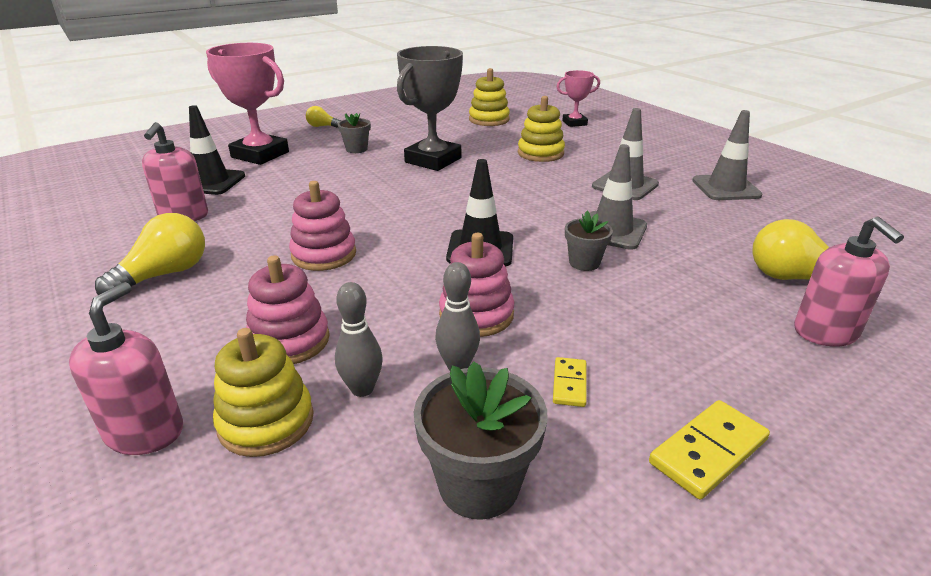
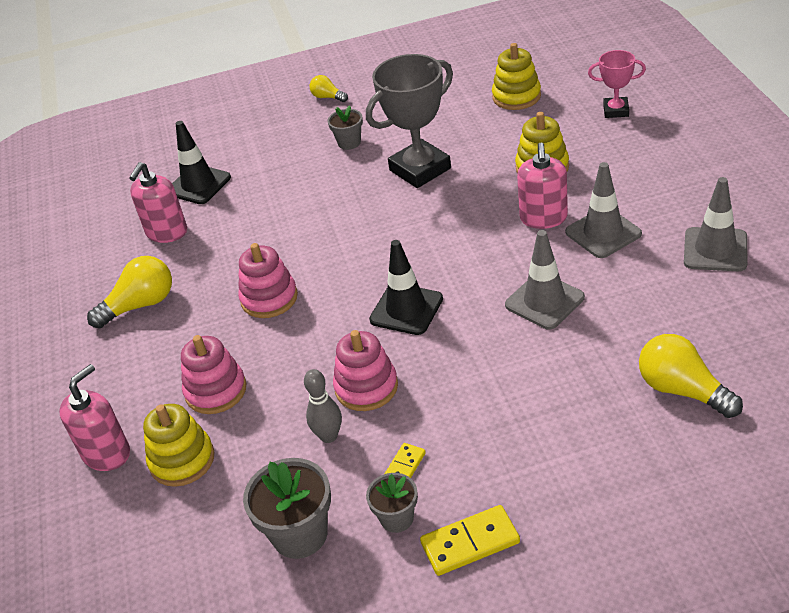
camera: 25 degrees right, 10 degrees up
pink trophy [206,43,289,165] -> none
grey bowling pin [335,282,383,397] -> none
grey flower pot [565,211,613,271] -> grey flower pot moved to [366,473,418,533]
pink soap dispenser [794,217,904,347] -> pink soap dispenser moved to [517,142,568,229]

